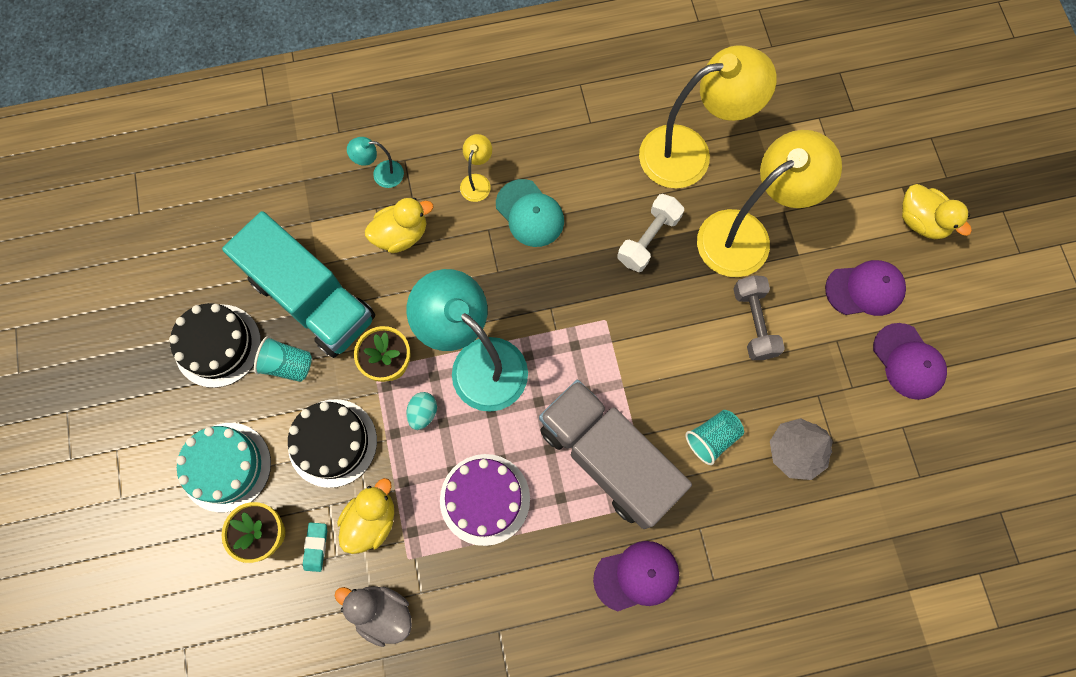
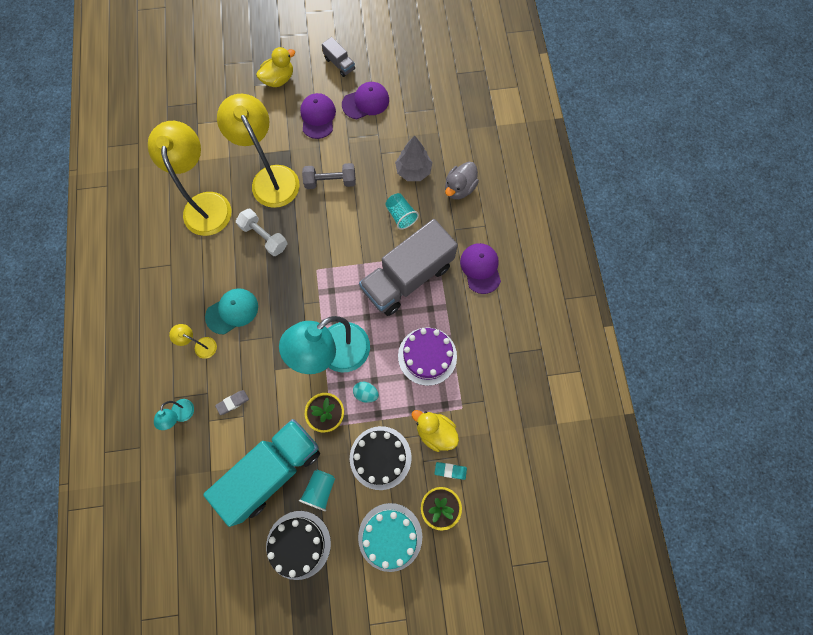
camera: 85 degrees left, 0 degrees up
grey duck [335,586,412,647] -> grey duck moved to [445,162,479,199]
yellow duck [365,198,433,253] -> grey eraser [215,390,249,415]
none -> grey truck [322,37,355,77]

